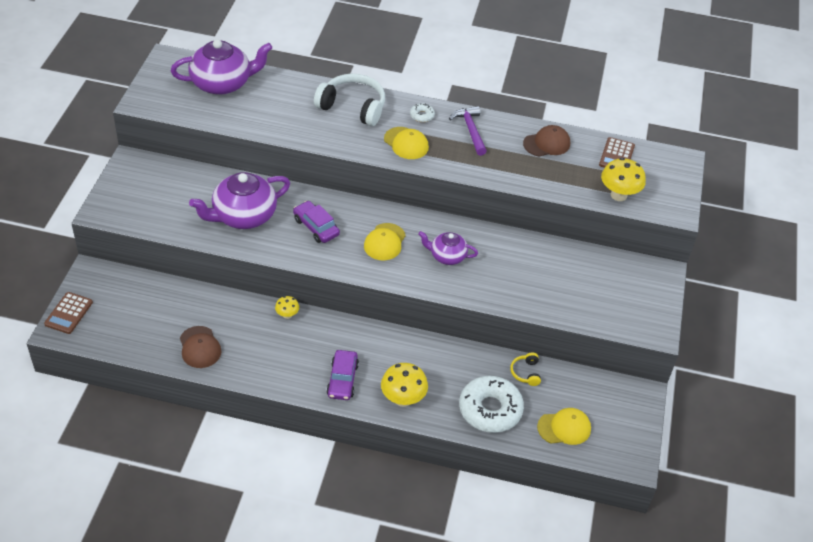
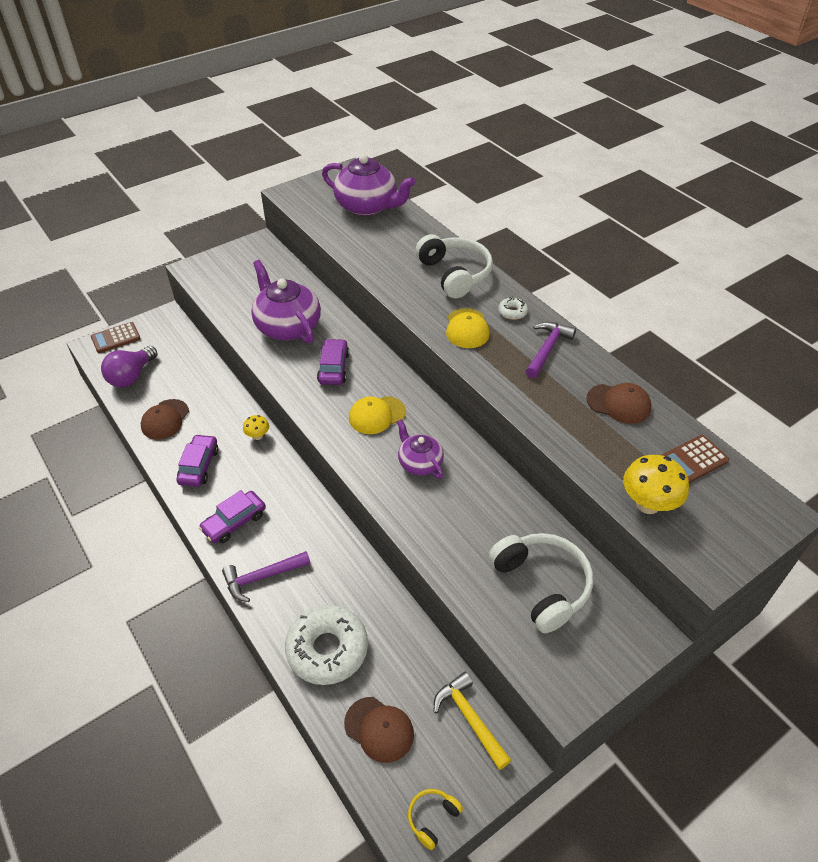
camera: 45 degrees right, 0 degrees up
purple teapot [189,172,290,229] -> purple teapot turned 45 degrees clockwise [251,260,321,344]
yellow mushroom [381,363,428,407] -> purple hammer [222,551,311,602]
yellow headphones [510,353,541,386] -> yellow headphones moved to [408,789,463,850]
yellow cap [537,408,591,445] -> brown cap [344,697,414,763]
none -> purple light bulb [101,346,158,387]
none -> purple car [177,434,218,487]
none -> yellow hammer [434,672,511,770]
none -> white headphones [489,533,593,633]

